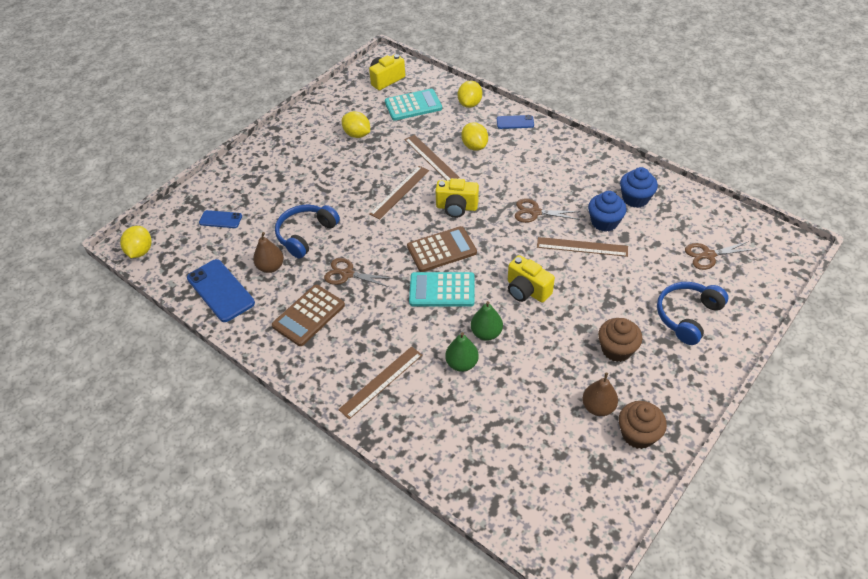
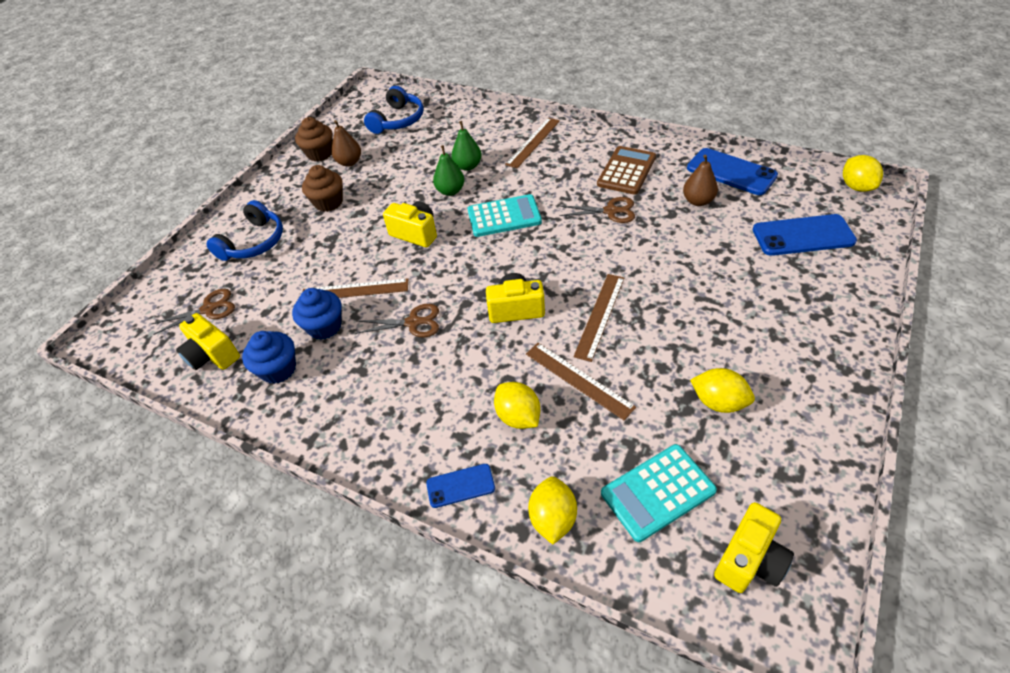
camera: 170 degrees right, 0 degrees up
blue phone [199,210,242,228] -> blue phone [753,214,857,256], size x1.78
blue headphones [275,204,340,259] -> blue headphones moved to [364,86,424,134]
brown calculator [407,226,477,272] -> none
none -> yellow camera [176,313,240,370]

